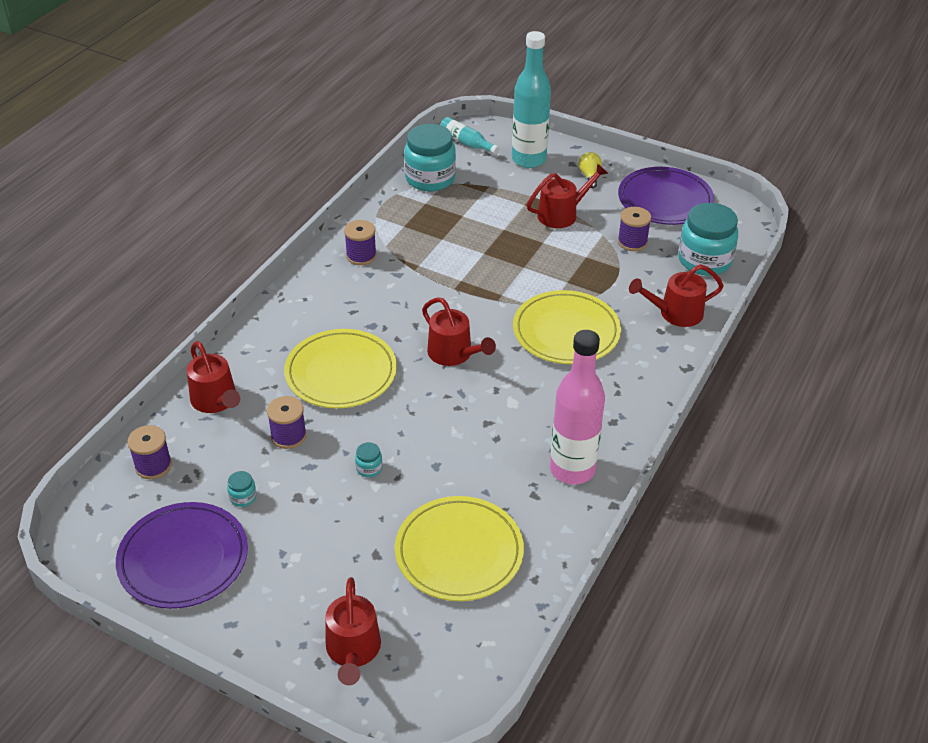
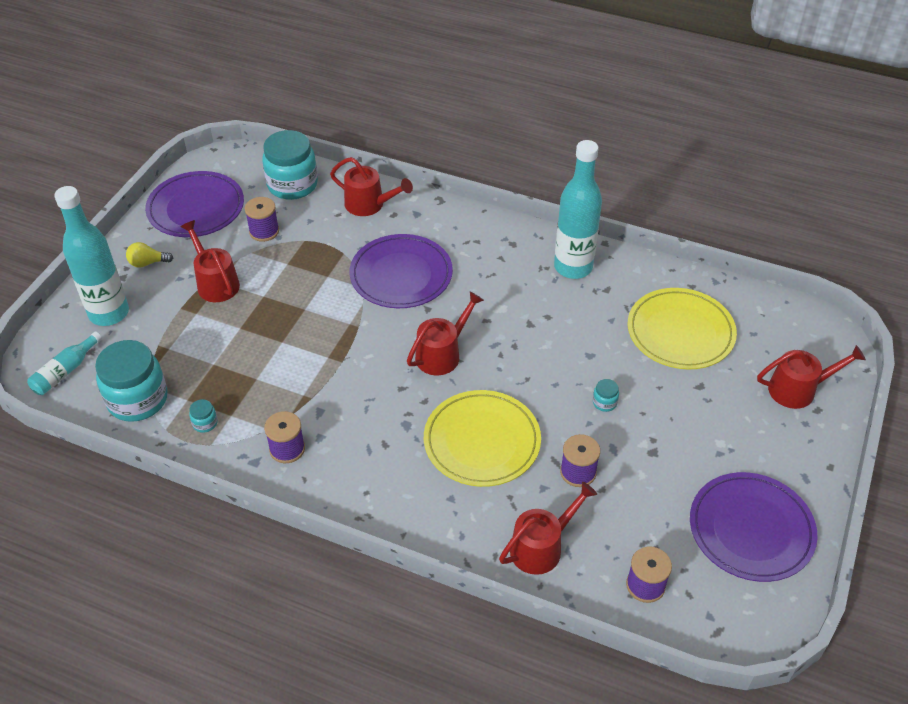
camera: 95 degrees left, 5 degrees up
turquoise jar [227,471,257,507] -> turquoise jar moved to [189,399,218,433]
yellow plate [513,290,621,364] -> purple plate [349,234,453,308]
pink bottle [550,330,605,485] -> turquoise bottle [554,140,602,279]
red watering can [629,264,724,327] -> red watering can turned 45 degrees counterclockwise [330,157,413,216]

